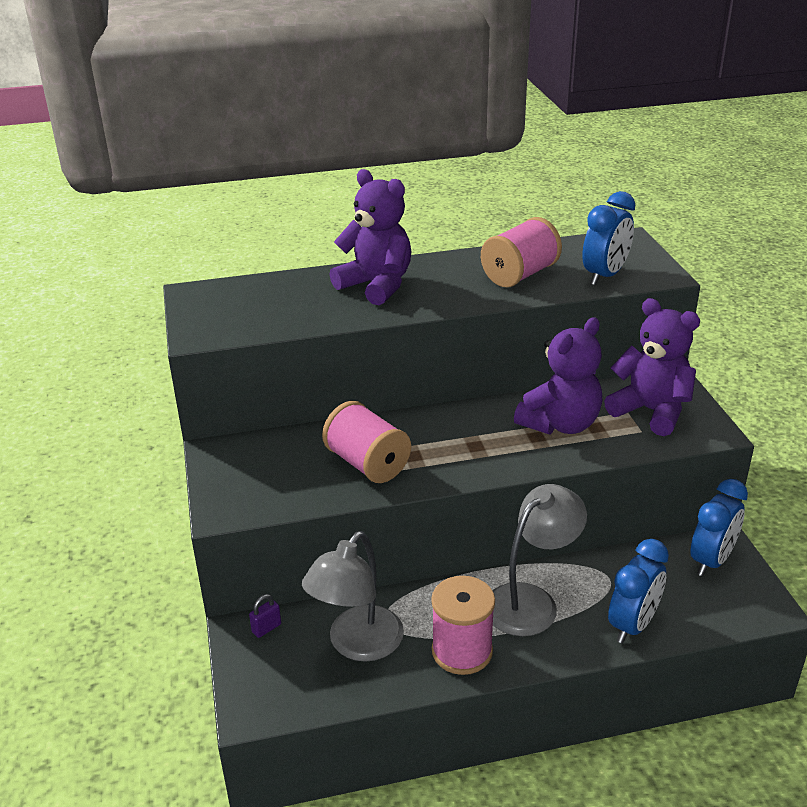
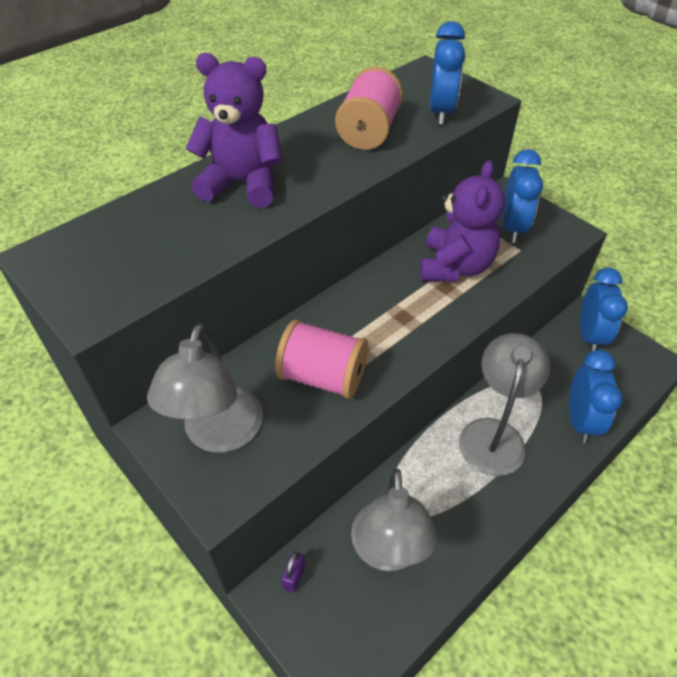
camera: 30 degrees left, 15 degrees up
pink spool [431,576,495,675] -> none
purple teddy bear [604,298,700,436] -> blue clock [502,149,543,243]
none -> grey lamp [147,323,263,453]

